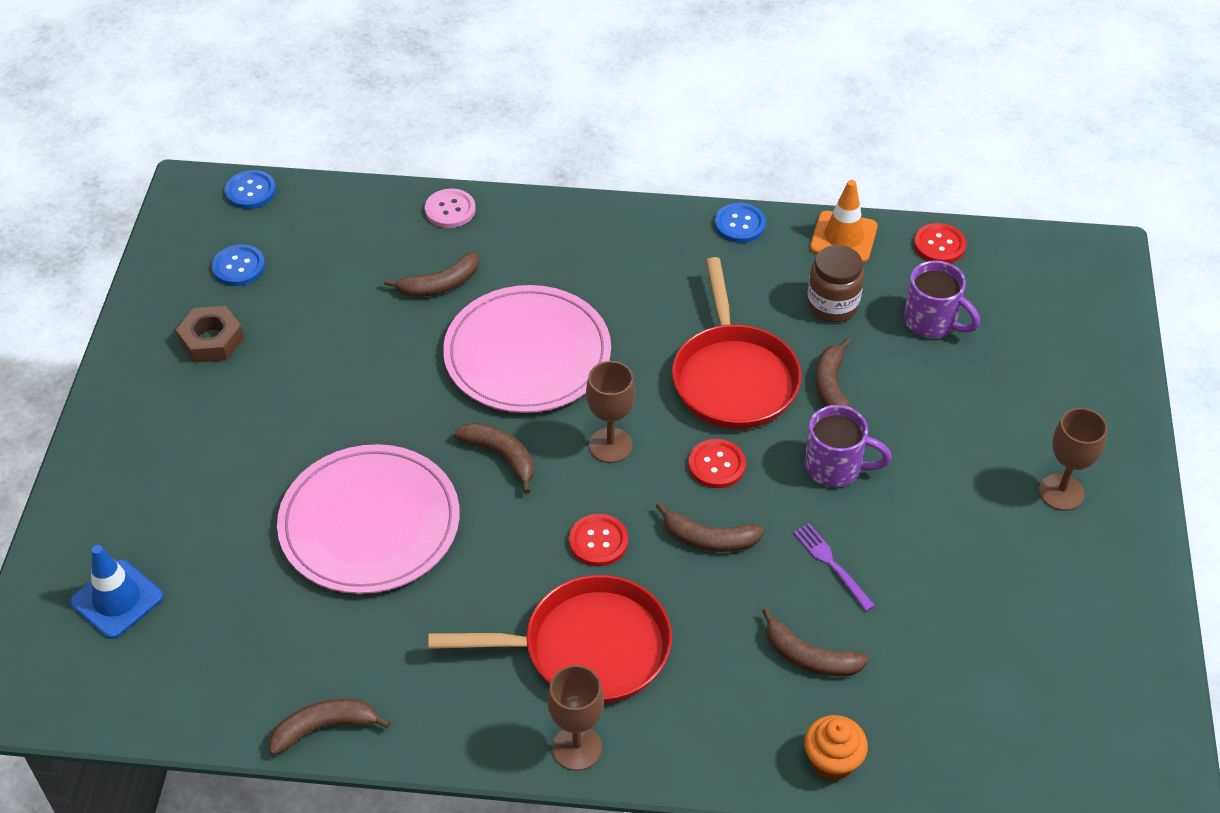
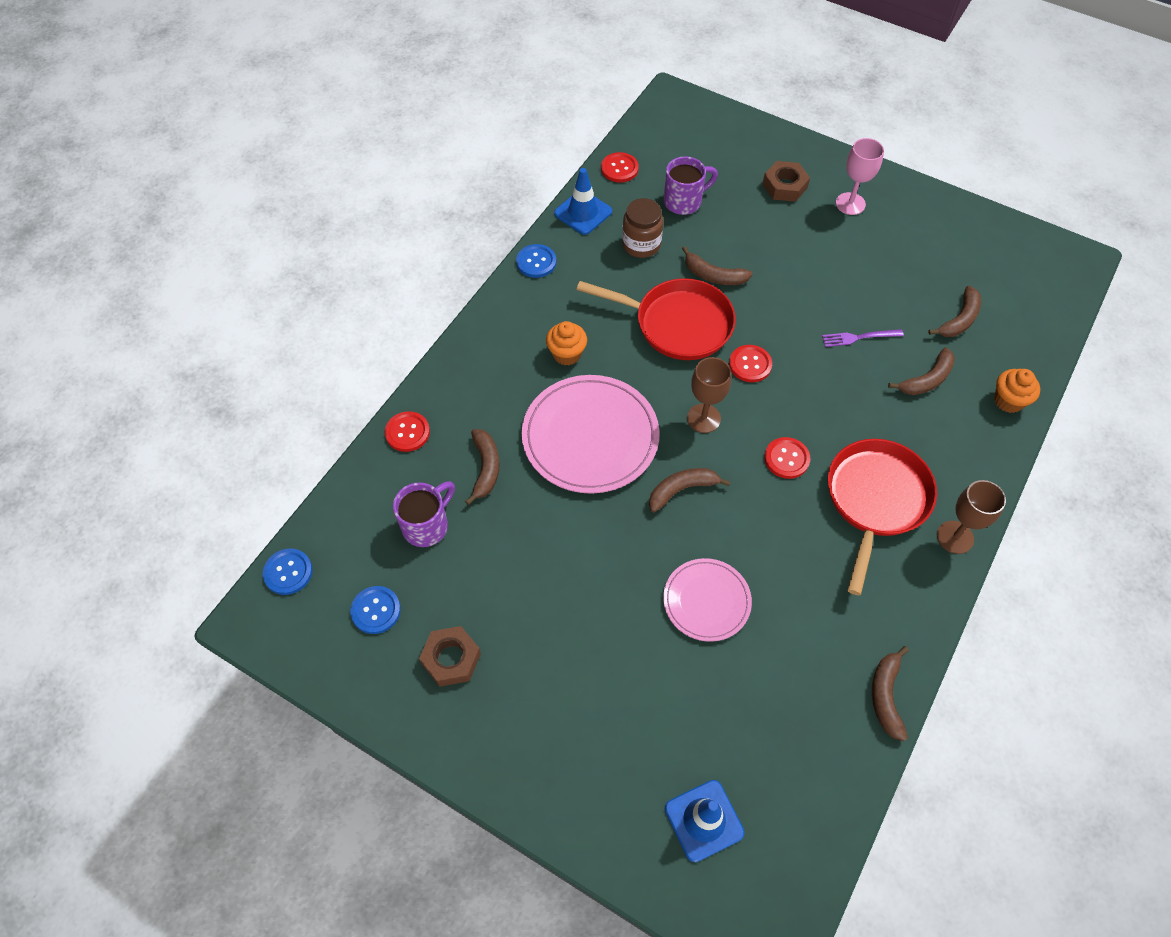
camera: 65 degrees left, 10 degrees up
pink plate [277,444,460,594] -> pink plate [663,558,752,642], size x0.59
pink button [425,189,475,228] -> red button [385,411,430,452]
brown banana [656,502,765,552] -> brown banana moved to [928,286,981,337]
purple mug [804,405,892,487] -> purple mug moved to [393,481,455,547]
orange traffic cone [810,180,878,262] -> blue traffic cone [554,168,612,235]
brown goblet [1039,408,1107,511] -> pink goblet [836,138,884,215]
none -> orange cupcake [546,321,587,365]
none -> brown nut [762,161,810,202]

